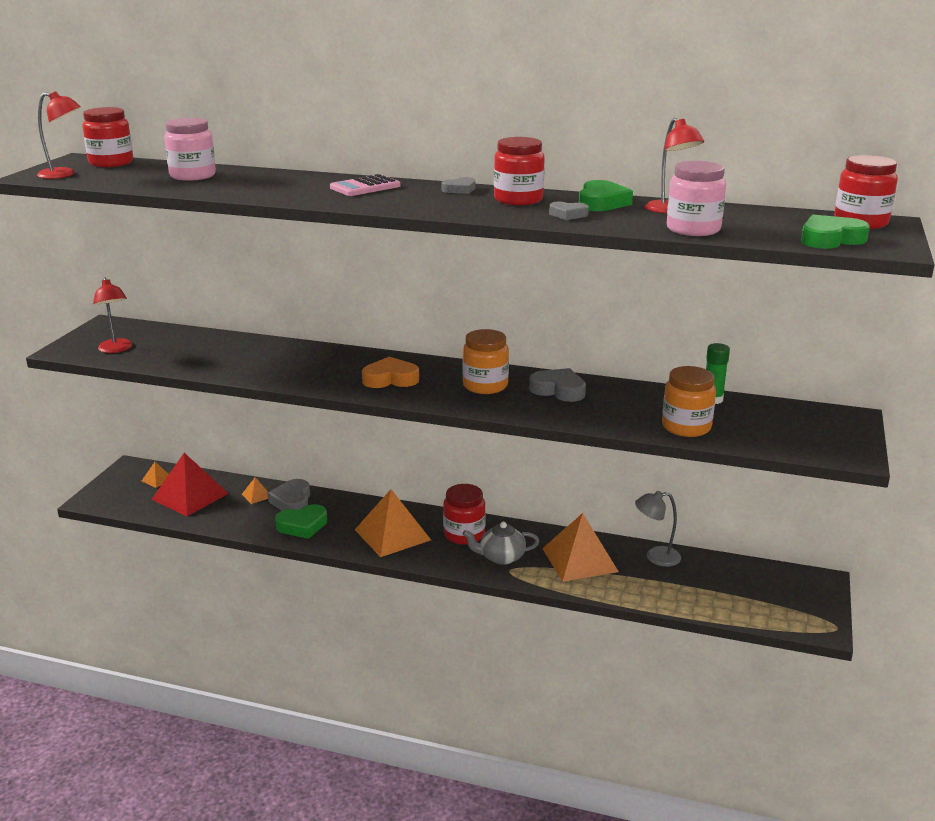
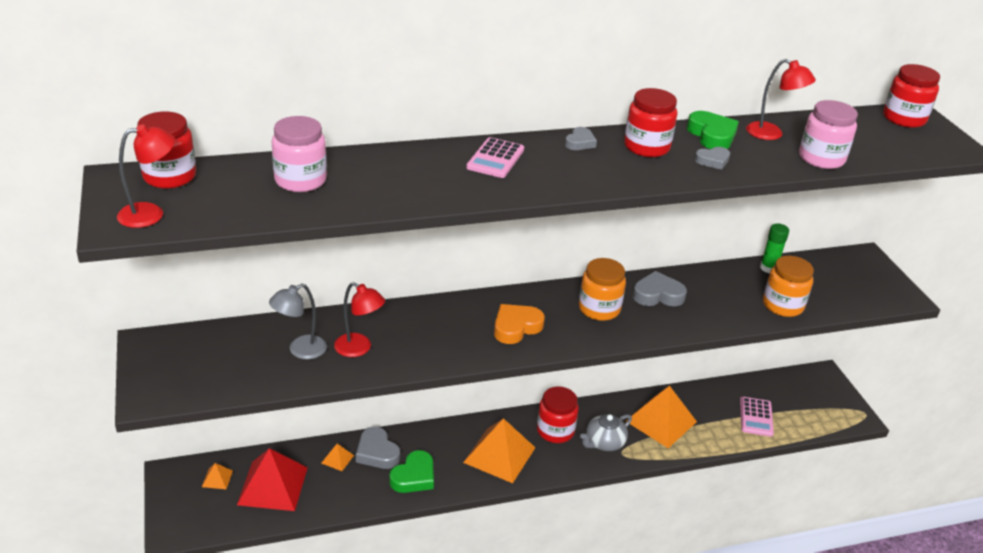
camera: 35 degrees left, 10 degrees up
red lamp [93,277,133,353] -> red lamp moved to [334,282,385,357]
grey lamp [635,491,681,567] -> grey lamp moved to [269,284,327,359]
green heart [801,215,870,249] -> none
none -> pink calculator [740,397,774,437]

